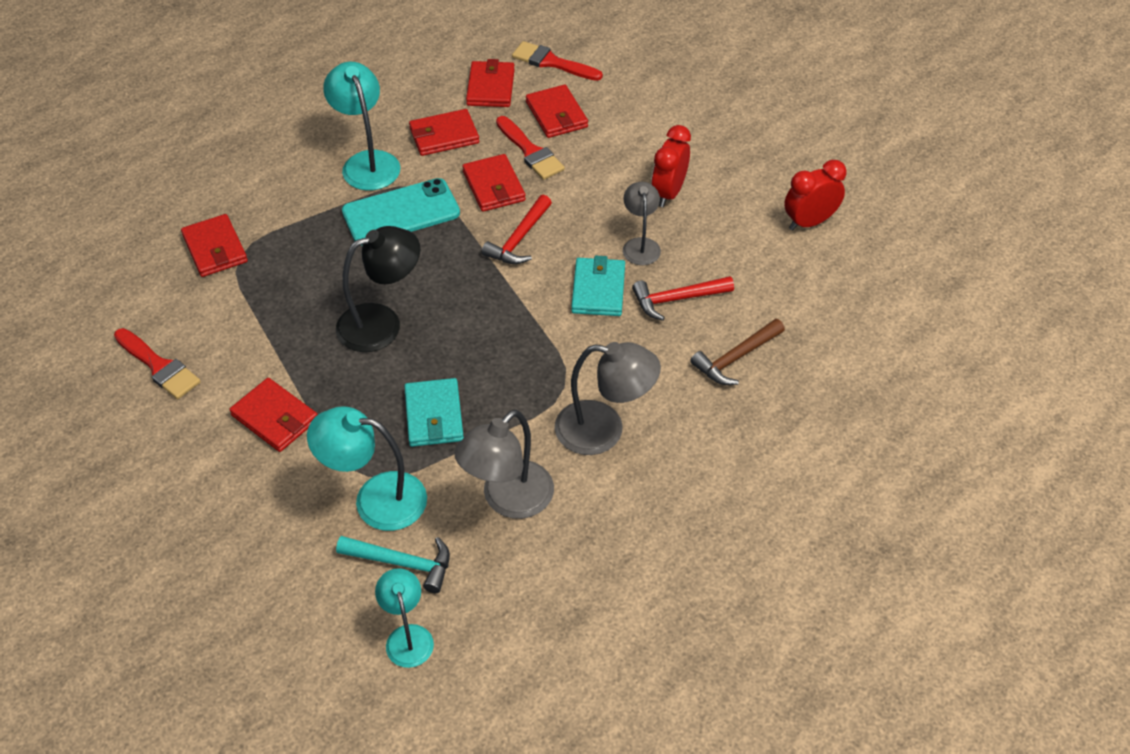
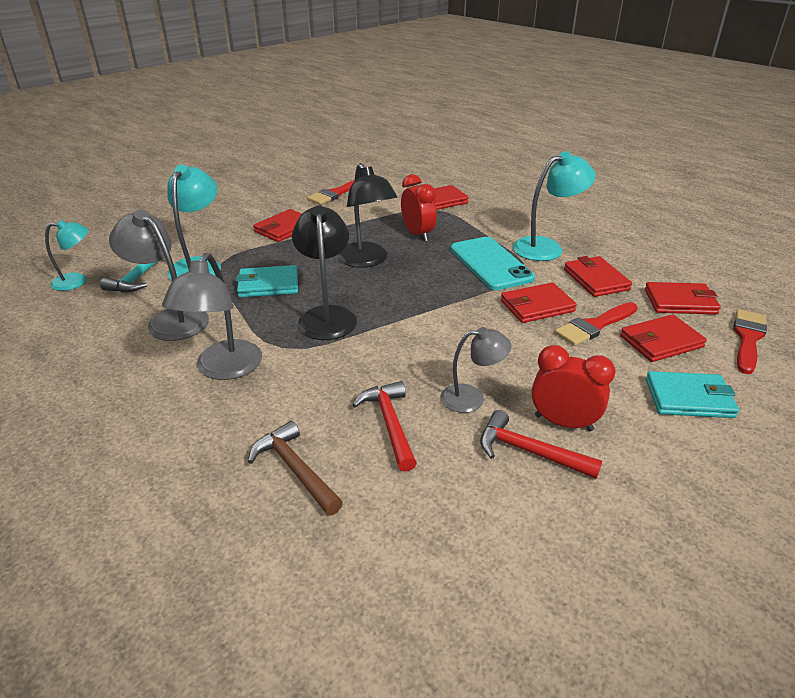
camera: 90 degrees right, 15 degrees down
red hammer [482,195,552,264] -> red hammer moved to [480,410,602,479]
turquoise wallet [571,256,625,316] -> turquoise wallet moved to [646,371,739,418]
red clock [784,160,846,230] -> red clock moved to [401,174,437,242]
none -> black lamp [292,206,357,340]

